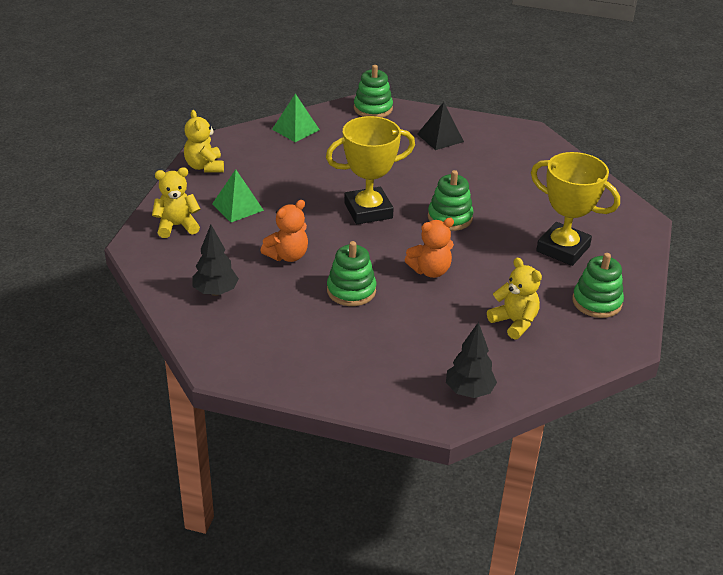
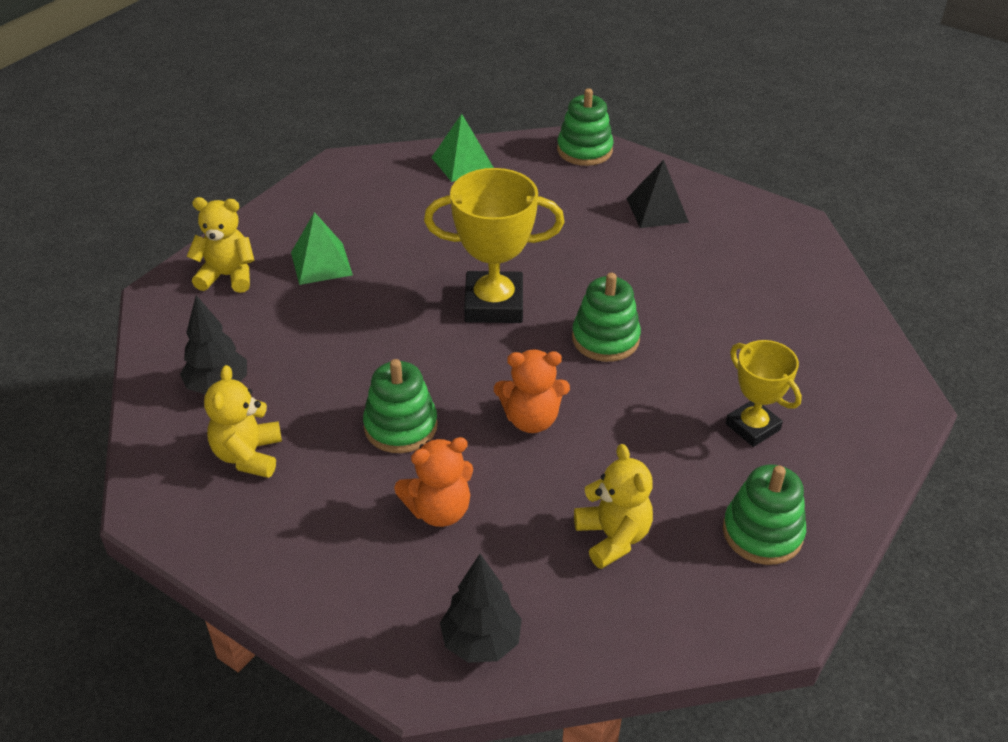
camera: 20 degrees right, 5 degrees up
yellow teddy bear [184,110,224,172] -> yellow teddy bear moved to [204,365,282,478]
orange teddy bear [260,200,308,262] -> orange teddy bear moved to [394,437,473,527]
yellow trophy [531,152,620,266] -> yellow trophy [726,340,802,447], size x0.62

